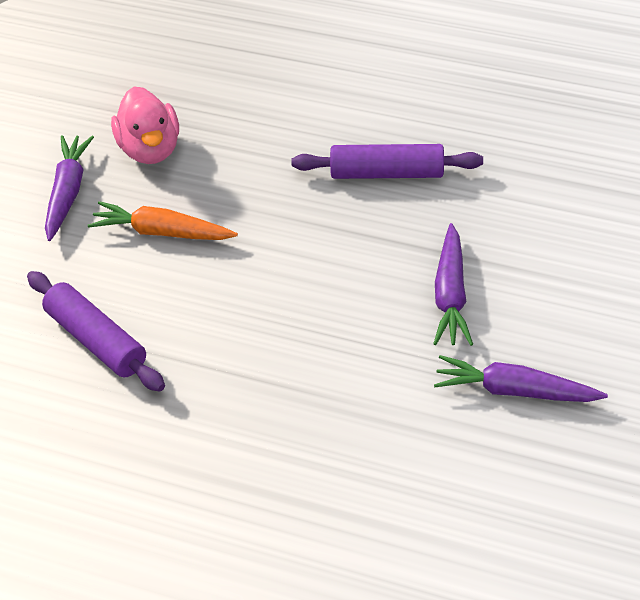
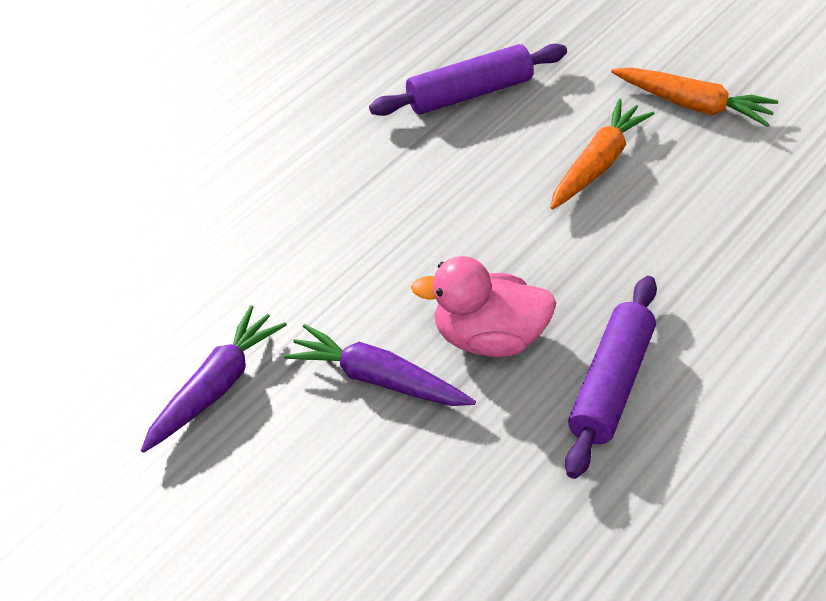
camera: 110 degrees right, 0 degrees up
purple carrot [45,135,94,241] -> orange carrot [611,67,778,127]
pink duck [111,86,179,164] -> pink duck moved to [411,256,556,357]

